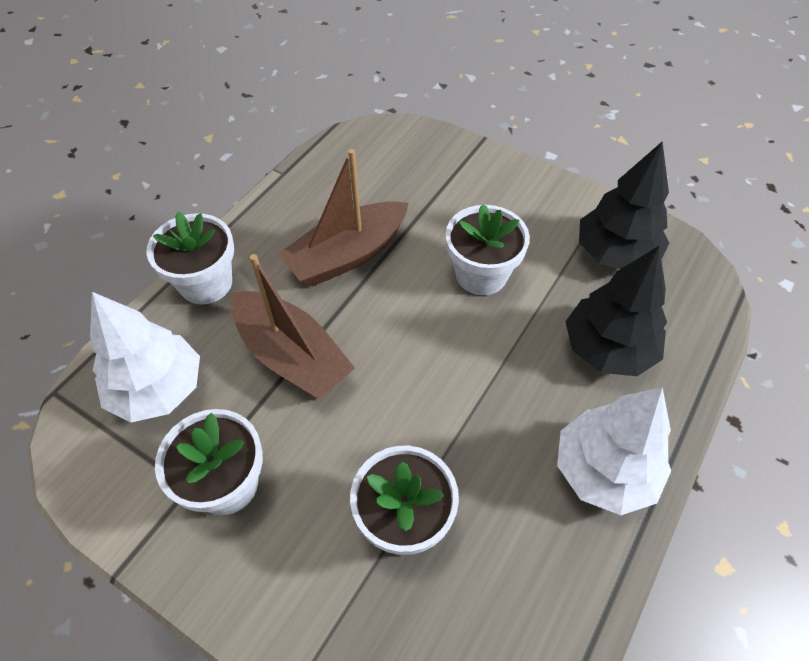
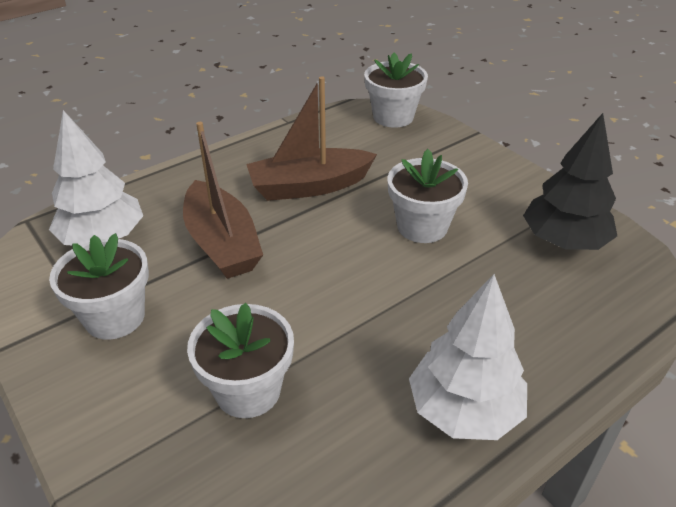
camera: 20 degrees right, 15 degrees down
white flower pot [146,212,234,304] -> white flower pot moved to [364,53,428,128]
black tree [565,246,667,376] -> none

